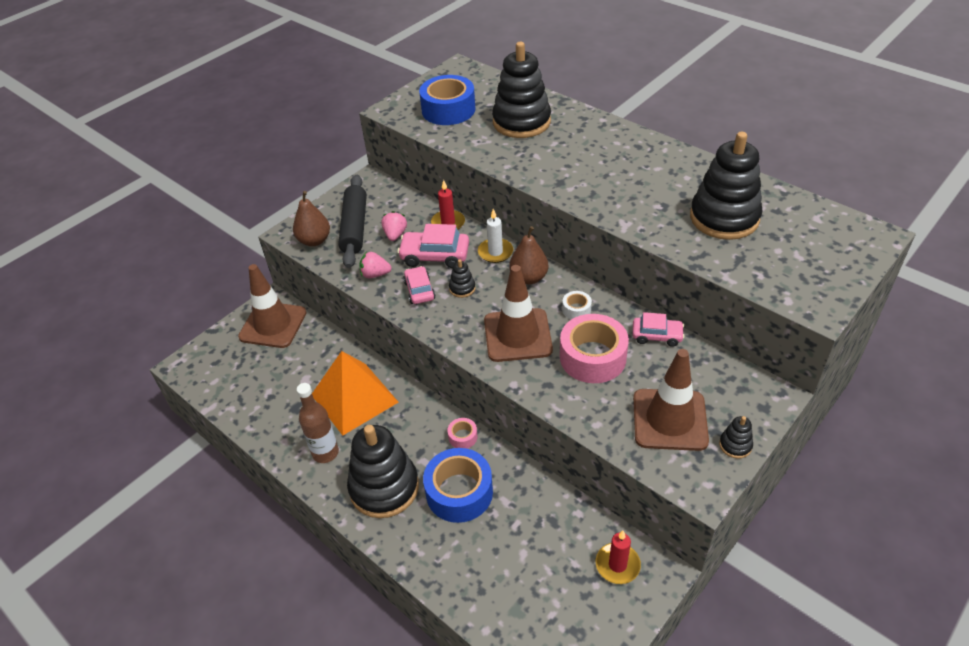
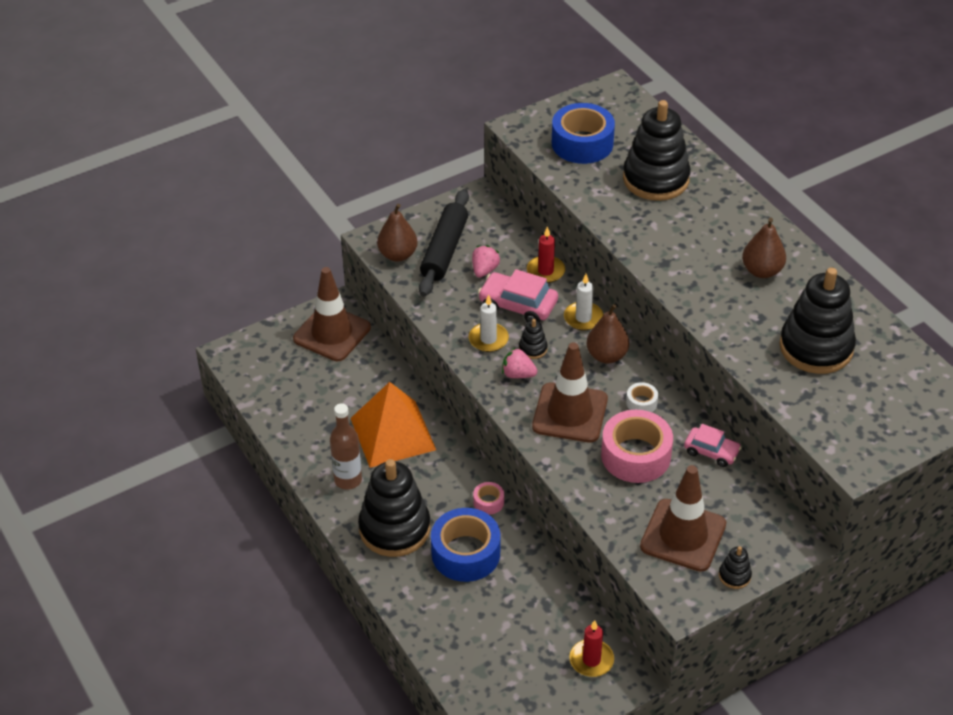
camera: 15 degrees right, 0 degrees up
pink strawberry [359,252,392,278] -> pink strawberry moved to [502,348,537,378]
pink car [403,266,436,304] -> white candle [469,295,509,352]
none -> brown pear [742,218,786,278]

